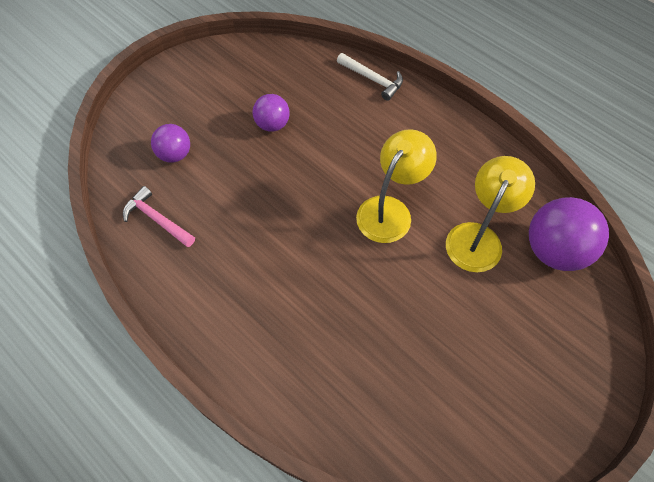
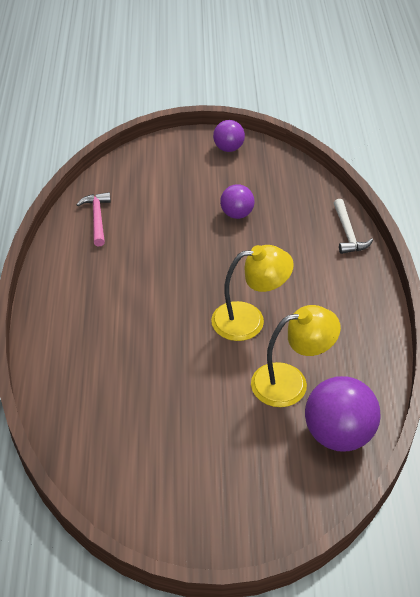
camera: 45 degrees right, 15 degrees down
purple ball [151,124,190,162] -> purple ball moved to [213,120,245,152]

